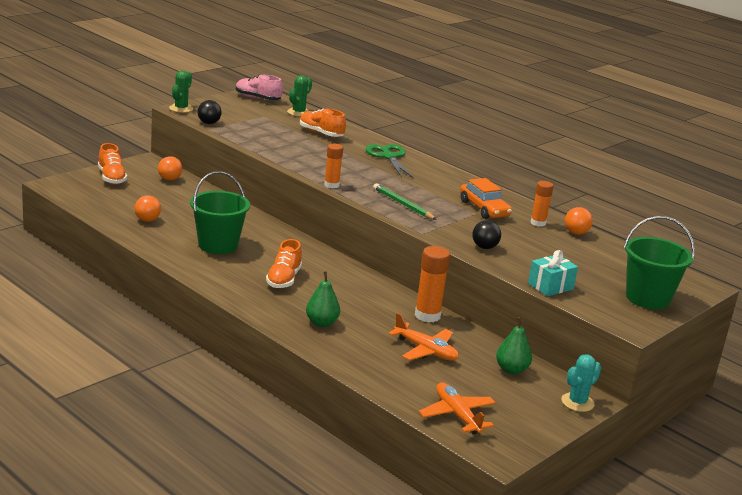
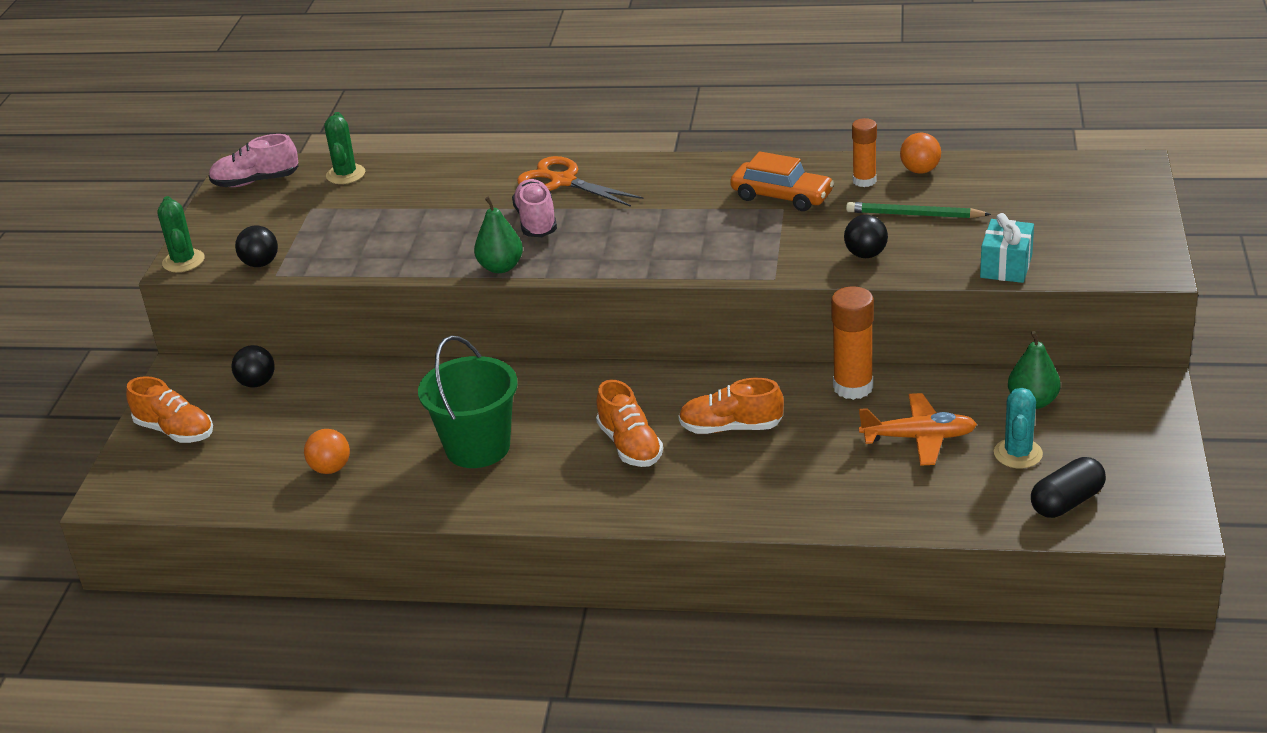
camera: 30 degrees left, 10 degrees up
orange ball [158,156,182,181] -> black ball [232,345,274,388]
orange shoe [300,109,346,137] -> orange shoe moved to [678,378,784,434]
green pear [306,271,340,327] -> green pear moved to [474,197,523,273]
orange glue stick [324,144,343,188] -> none
green scissors [366,144,414,178] -> orange scissors [517,156,643,207]
green pencil [373,183,437,220] -> green pencil moved to [846,202,991,218]
orange plane [419,382,496,434] -> black capsule [1031,457,1106,518]
turquoise cactus [561,354,601,412] -> turquoise cactus moved to [994,388,1043,468]
green bucket [624,216,695,310] -> none
none -> pink shoe [512,179,557,237]

